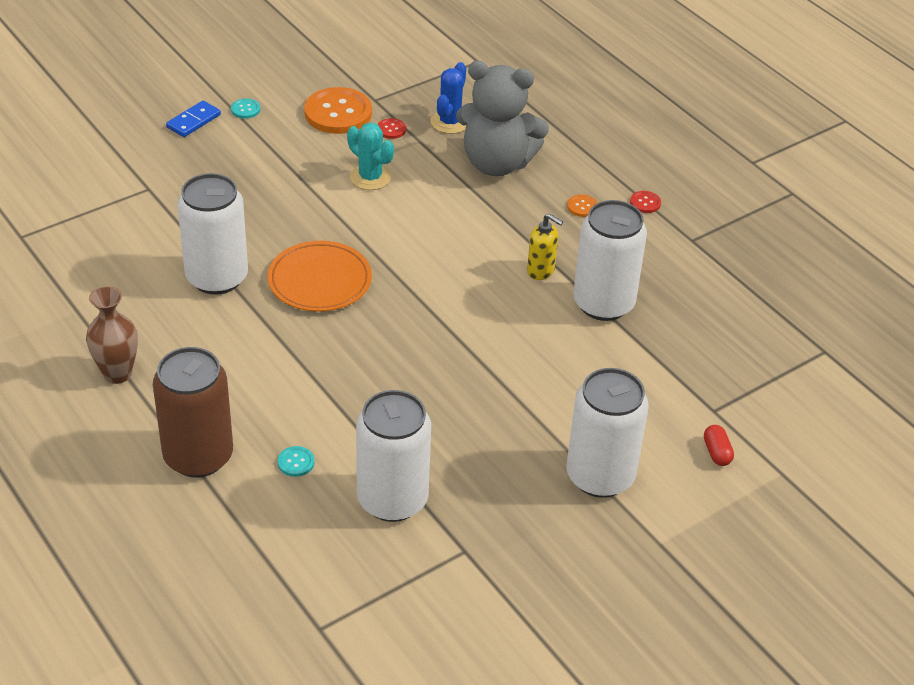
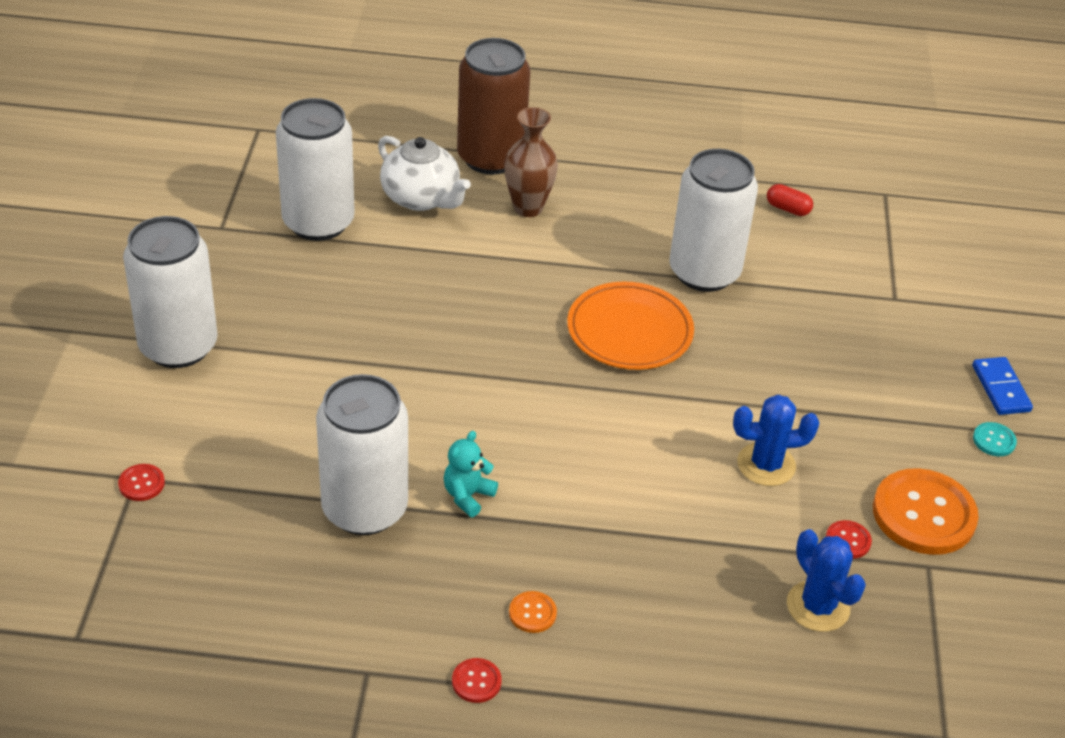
camera: 130 degrees right, 0 degrees up
brown vase [86,286,138,384] -> brown vase moved to [504,107,558,217]
turquoise button [278,446,315,477] -> white teapot [378,136,471,211]
turquoise cactus [347,122,394,190] -> blue cactus [733,395,819,486]
grey teddy bear [456,61,549,176] -> none
yellow soap dispenser [527,213,563,280] -> turquoise teddy bear [444,431,498,517]
red capsule [704,425,734,466] -> red capsule moved to [767,184,813,216]
none -> red button [118,464,165,501]

